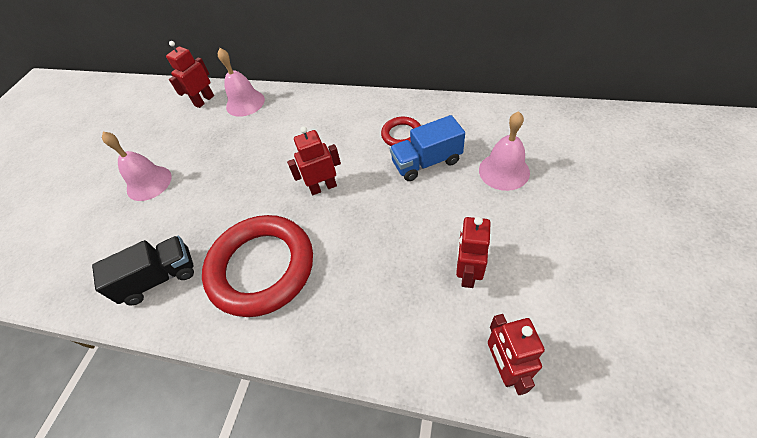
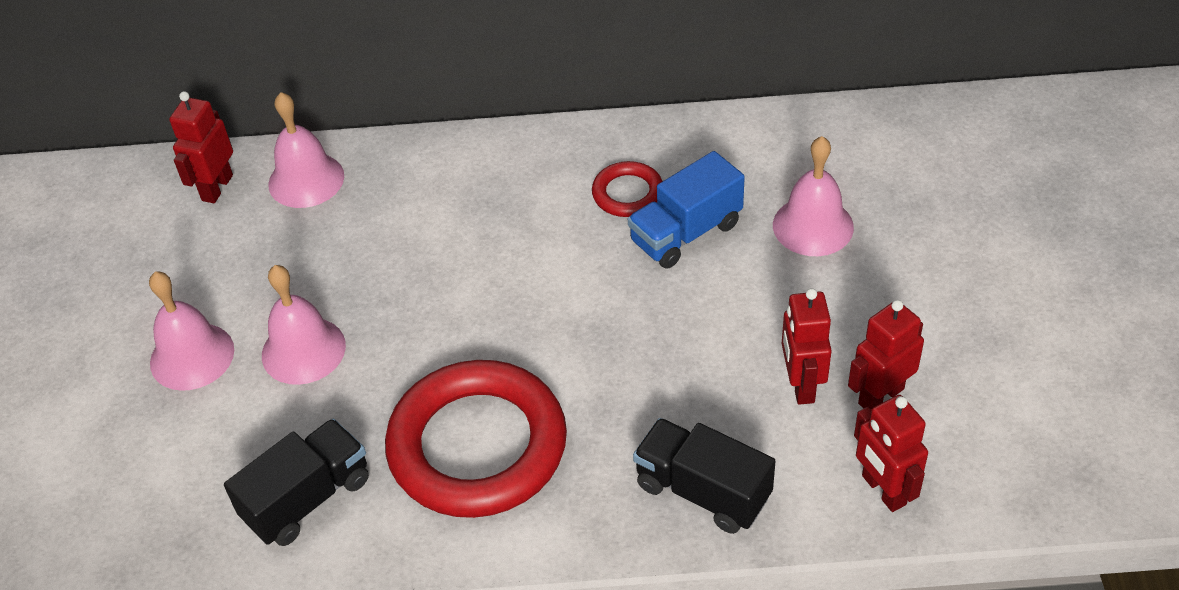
camera: 20 degrees left, 5 degrees down
red robot [287,126,341,195] -> red robot moved to [848,300,924,410]
none -> pink bell [262,265,346,385]
none -> black truck [633,418,775,534]

